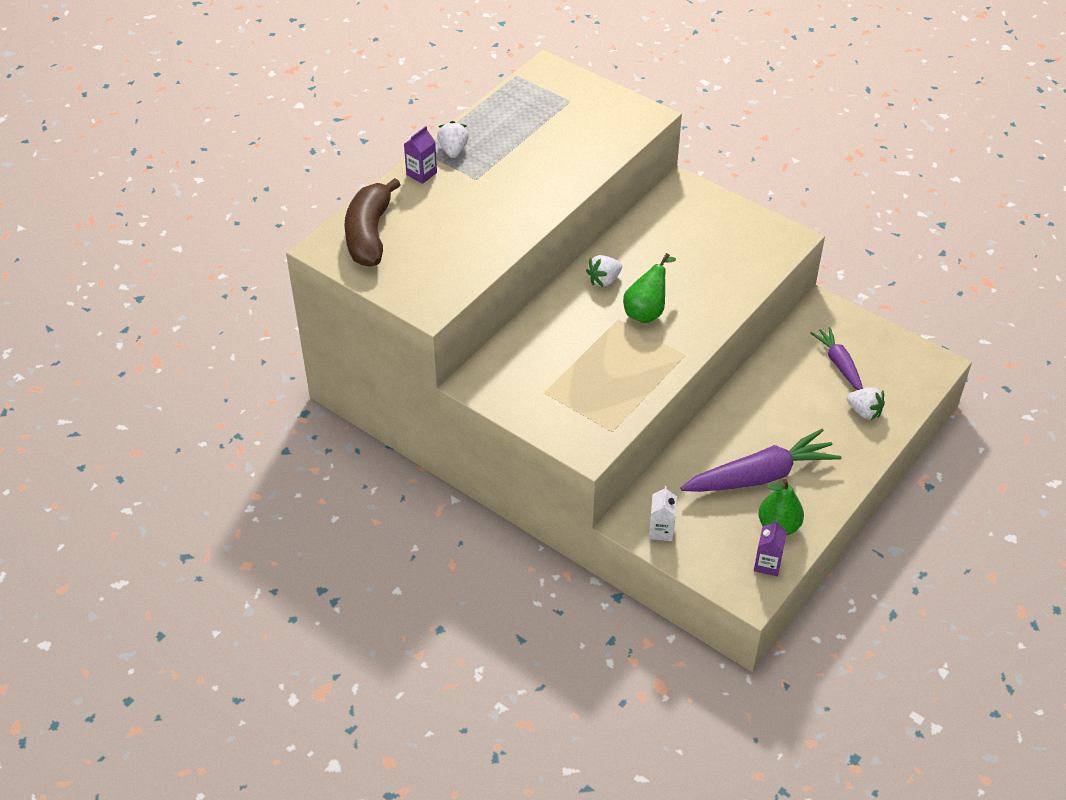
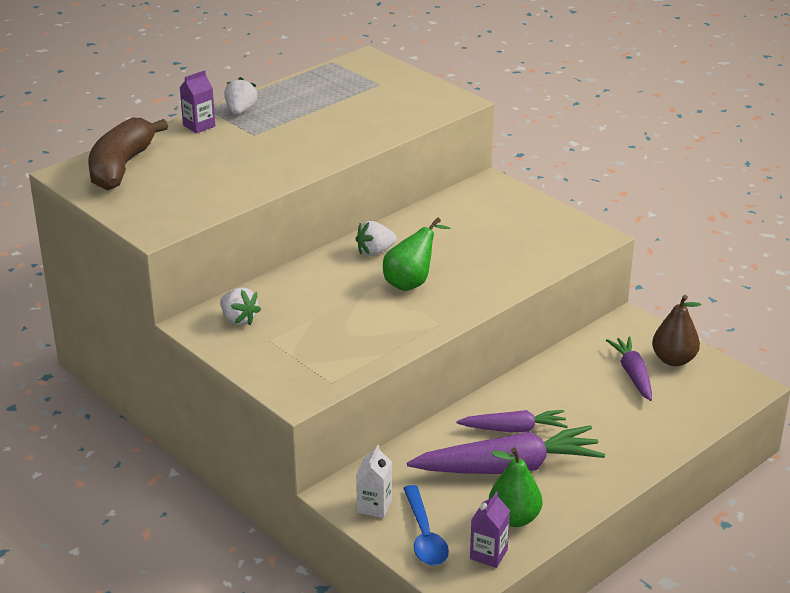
camera: 10 degrees right, 15 degrees down
white strawberry [847,387,885,420] -> white strawberry moved to [220,287,261,325]
none -> blue spoon [403,485,449,565]
none -> purple carrot [456,410,568,432]
none -> brown pear [652,295,701,366]

